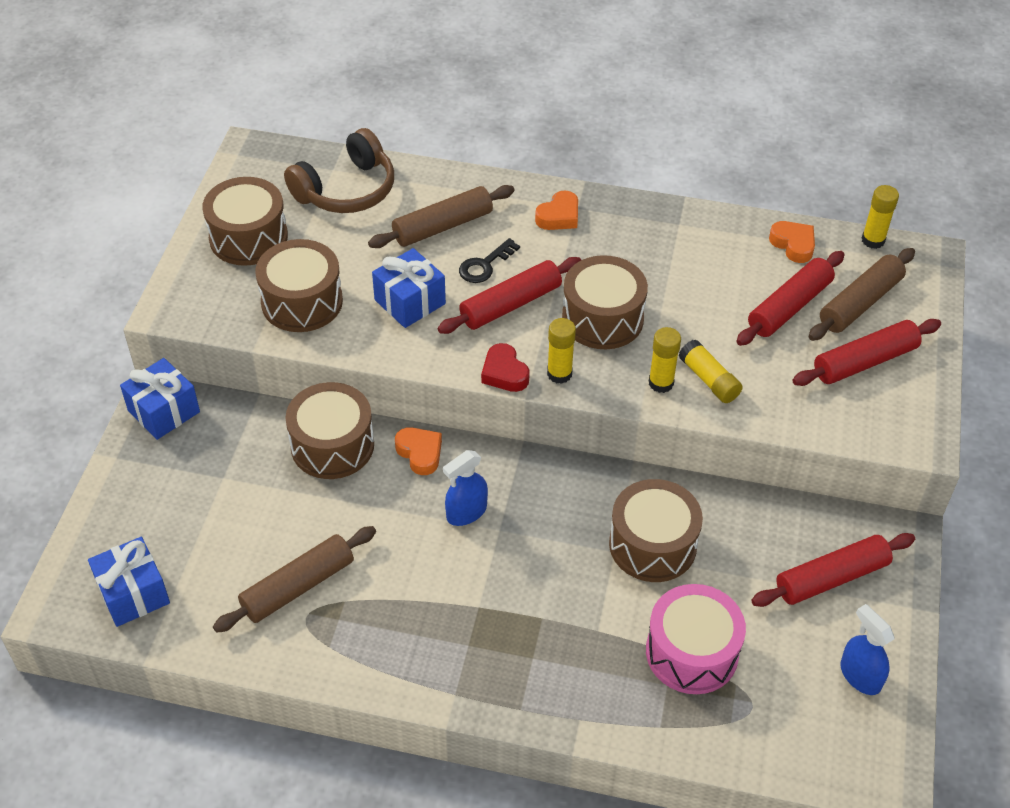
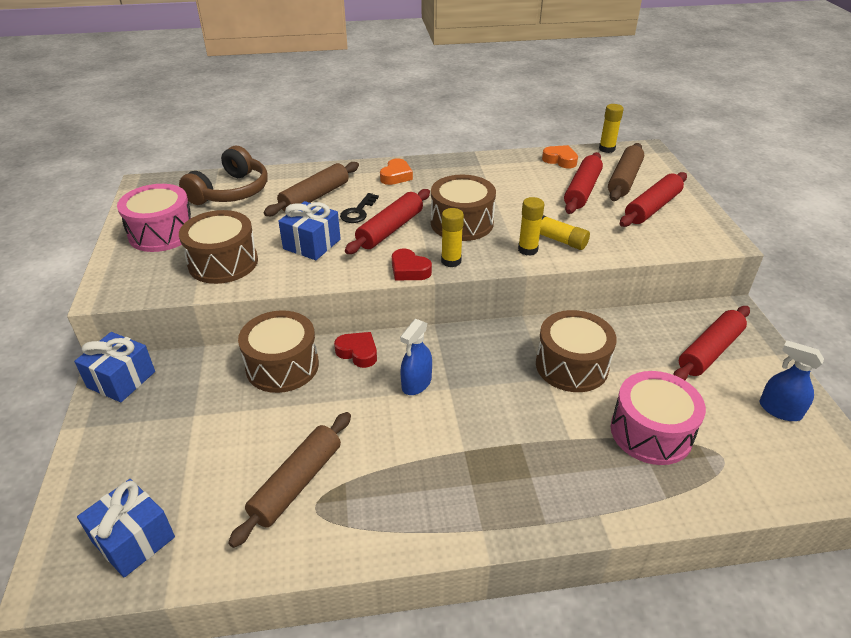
camera: 20 degrees left, 10 degrees down
brown drum [202,177,288,266] -> pink drum [117,184,191,252]
orange heart [395,427,442,475] -> red heart [334,332,377,368]

